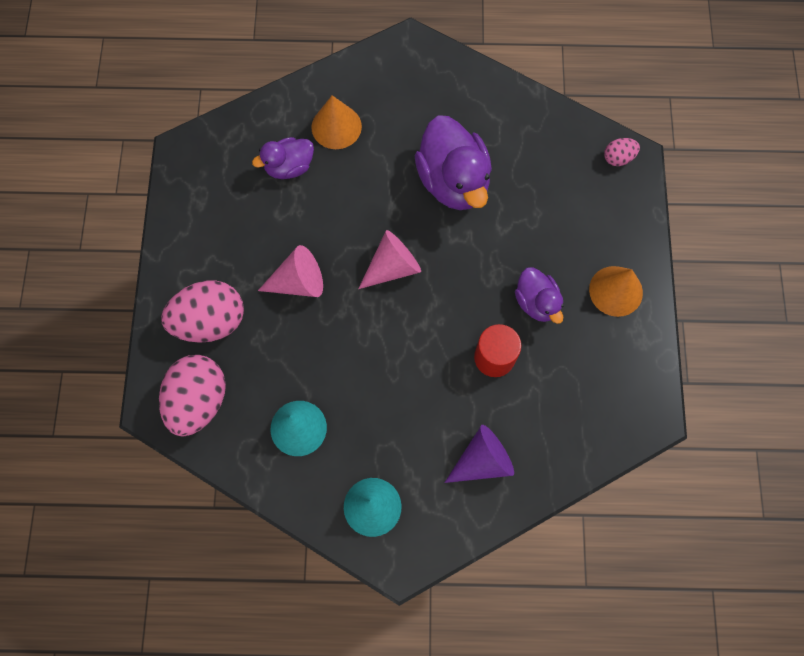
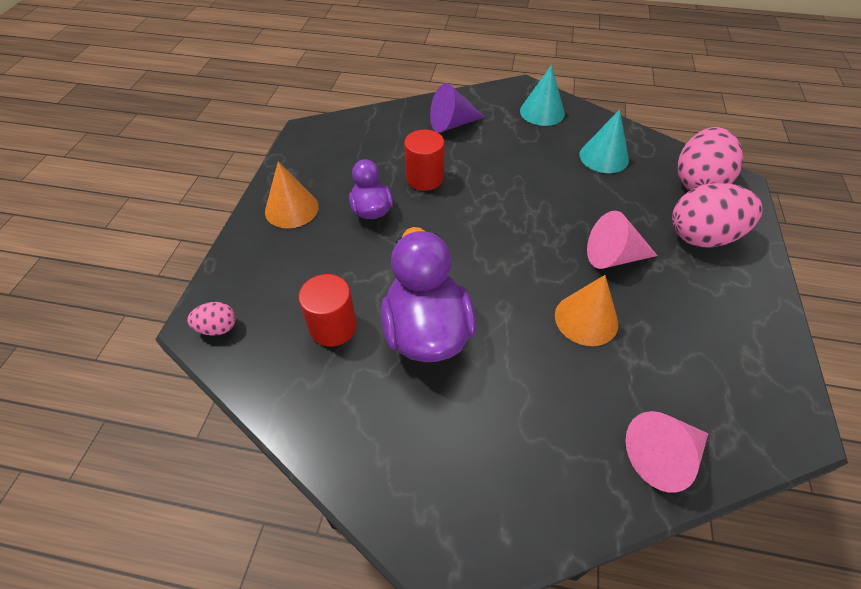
camera: 170 degrees left, 20 degrees down
purple duck [252,137,314,179] -> none
orange cone [311,95,362,149] -> orange cone moved to [555,275,619,346]
pink cone [358,230,421,289] -> pink cone moved to [625,411,708,493]
none -> red cylinder [299,274,357,347]

